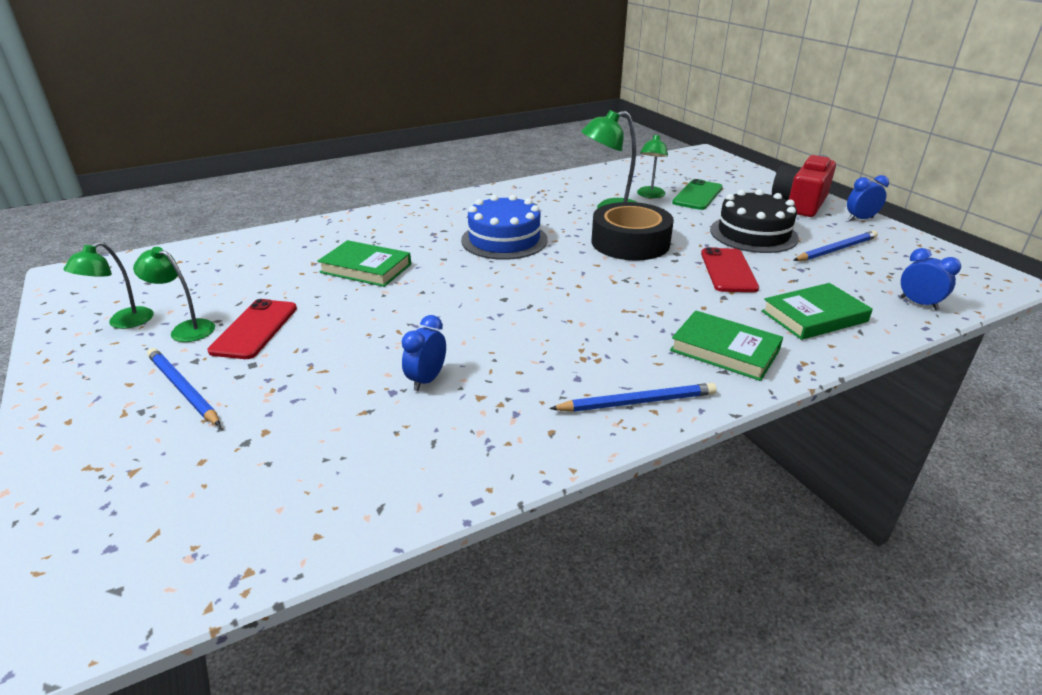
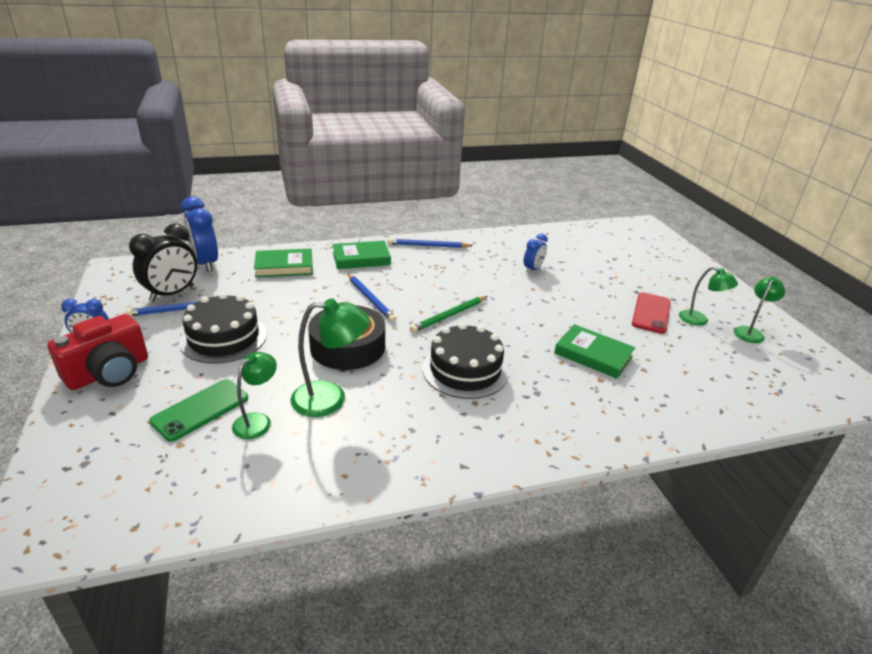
camera: 170 degrees left, 0 degrees up
blue pencil [147,348,221,426] -> blue pencil moved to [348,274,396,322]
blue cake [461,194,548,260] -> black cake [422,323,509,399]
green book [670,310,783,381] -> green book turned 60 degrees counterclockwise [332,241,391,269]
red phone [701,247,759,292] -> none
blue clock [900,248,961,310] -> blue clock [181,197,218,272], size x1.72
none -> black clock [129,223,197,302]
none -> green pencil [410,296,488,333]

